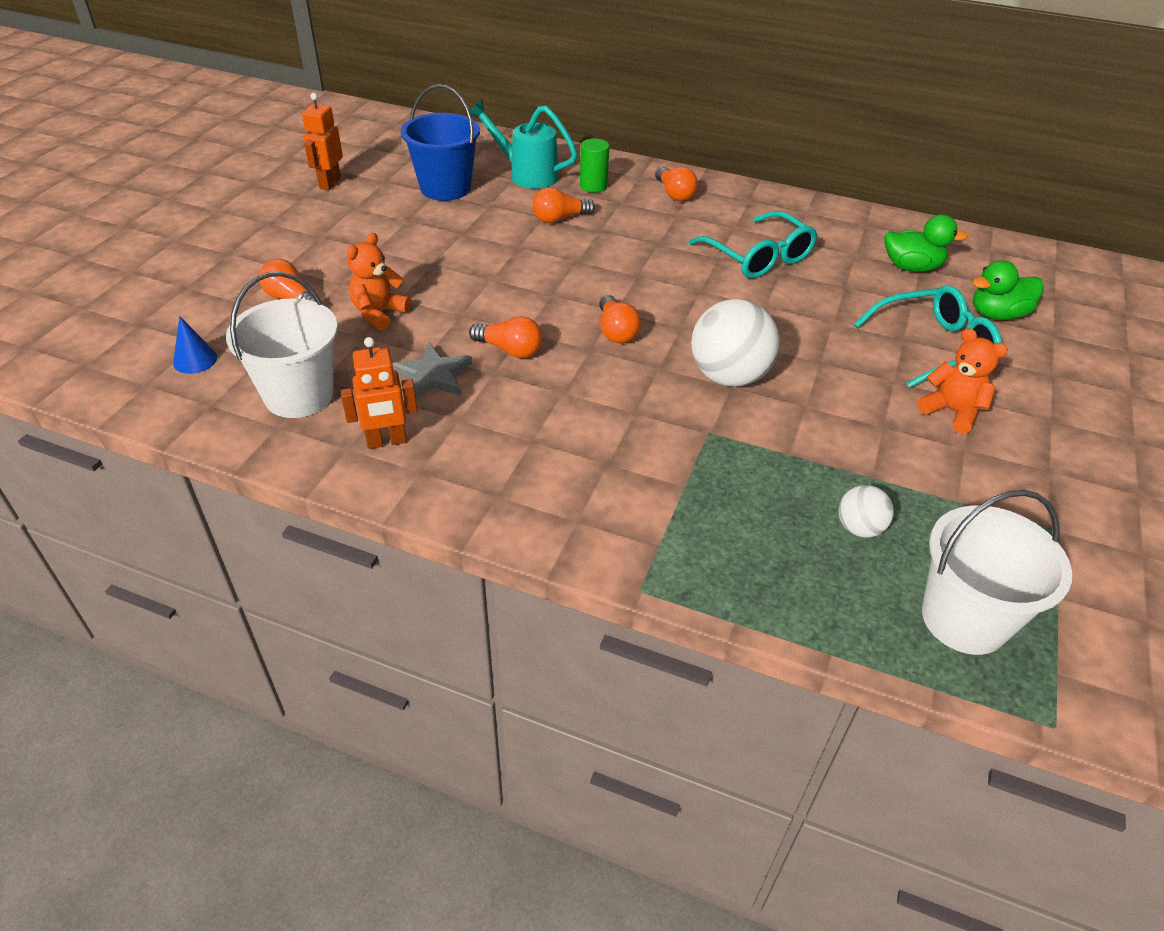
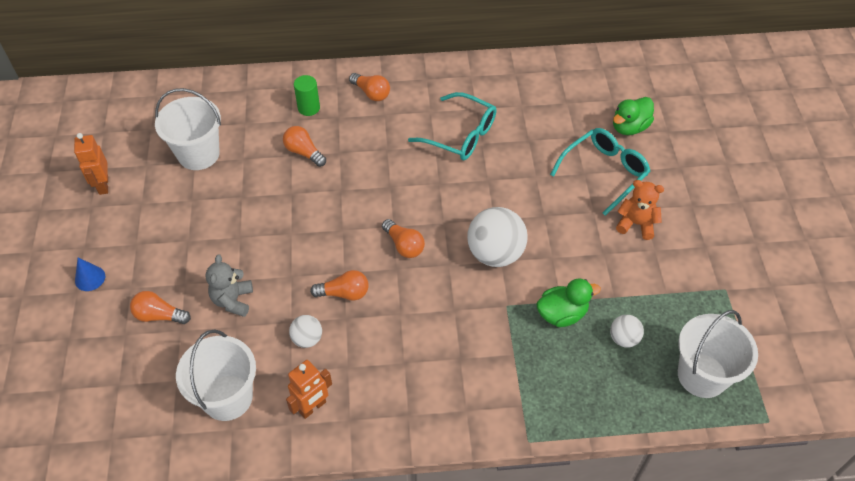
camera: 25 degrees left, 10 degrees up
blue cone [173,316,218,374] -> blue cone moved to [75,258,105,291]
orange teddy bear [347,233,411,331] -> grey teddy bear [206,254,253,317]
grey star [392,343,472,398] -> white ball [289,315,322,348]
blue bucket [401,84,480,201] -> white bucket [155,88,221,170]
turquoise watering can [470,99,578,189] -> none
orange light bulb [532,187,595,223] -> orange light bulb turned 90 degrees clockwise [283,126,326,167]
green duck [884,215,968,272] -> green duck moved to [536,278,601,327]

